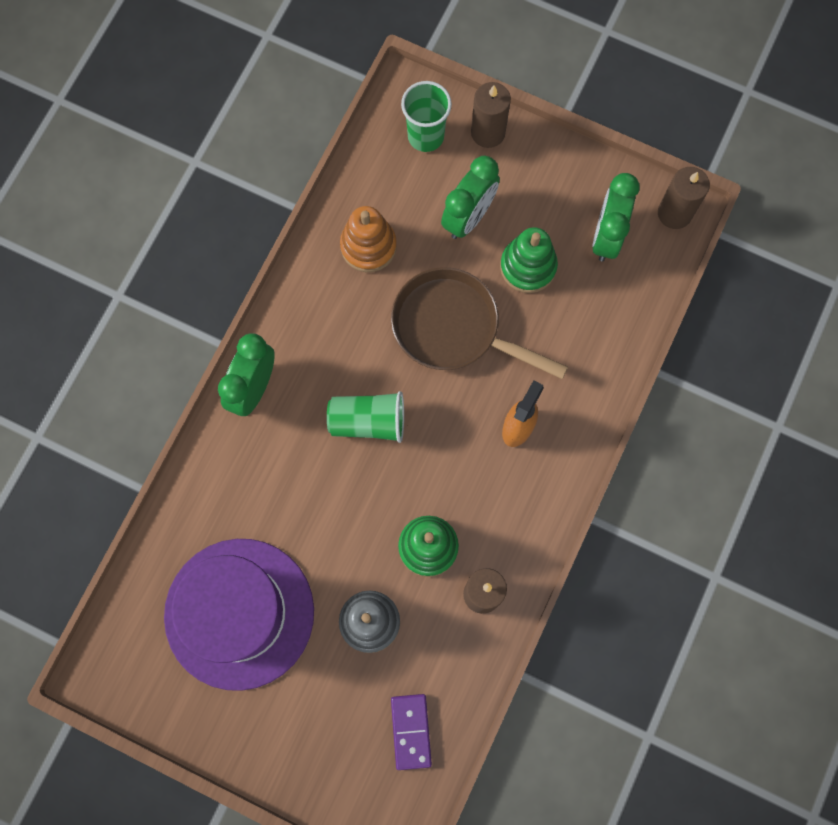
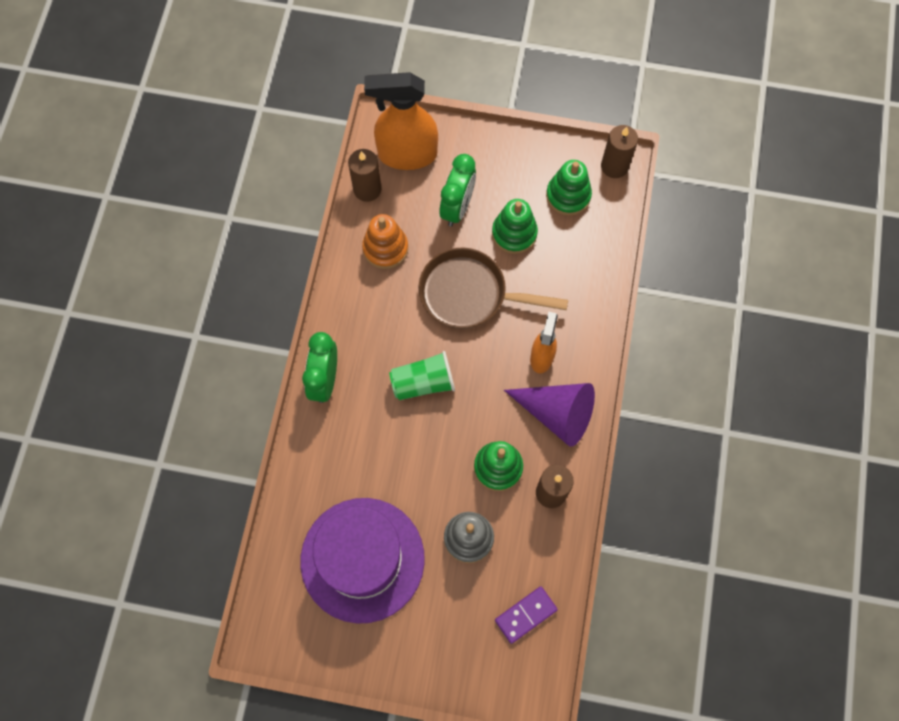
camera: 15 degrees left, 5 degrees down
purple domino [391,694,432,770] -> purple domino turned 75 degrees clockwise [495,586,558,644]
green cup [401,81,452,152] -> orange spray bottle [364,72,438,170]
brown candle [471,82,511,148] -> brown candle moved to [348,149,381,202]
green clock [592,173,640,262] -> green stacking toy [546,160,592,216]
none -> purple cone [504,383,595,447]

